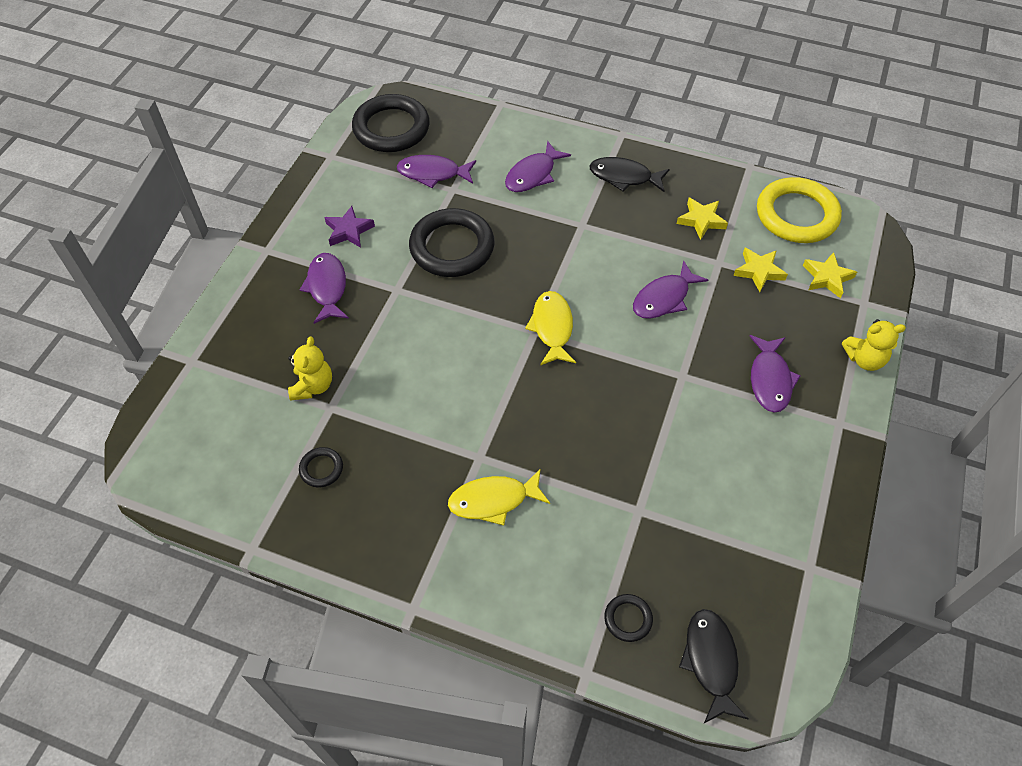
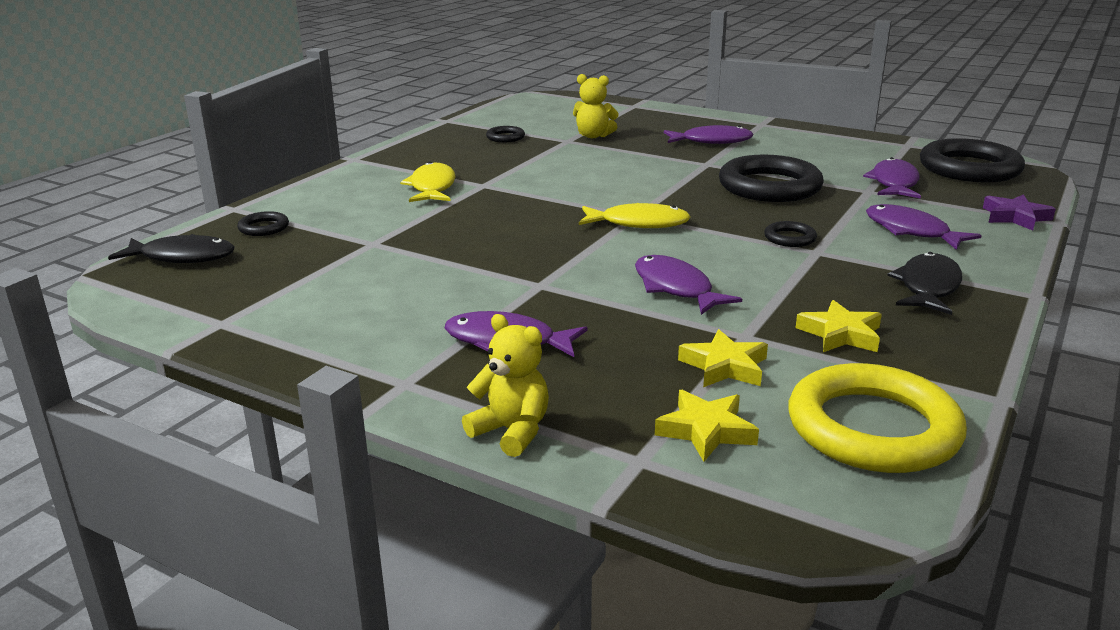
camera: 100 degrees right, 30 degrees down
purple star [324,206,375,248] -> purple star moved to [983,194,1056,231]
yellow teddy bear [842,319,906,371] -> yellow teddy bear turned 120 degrees clockwise [462,314,549,457]
none -> black ring [764,221,817,247]

